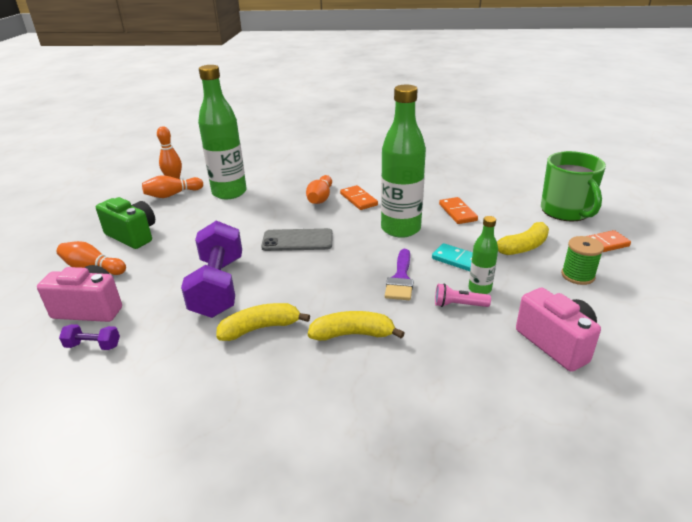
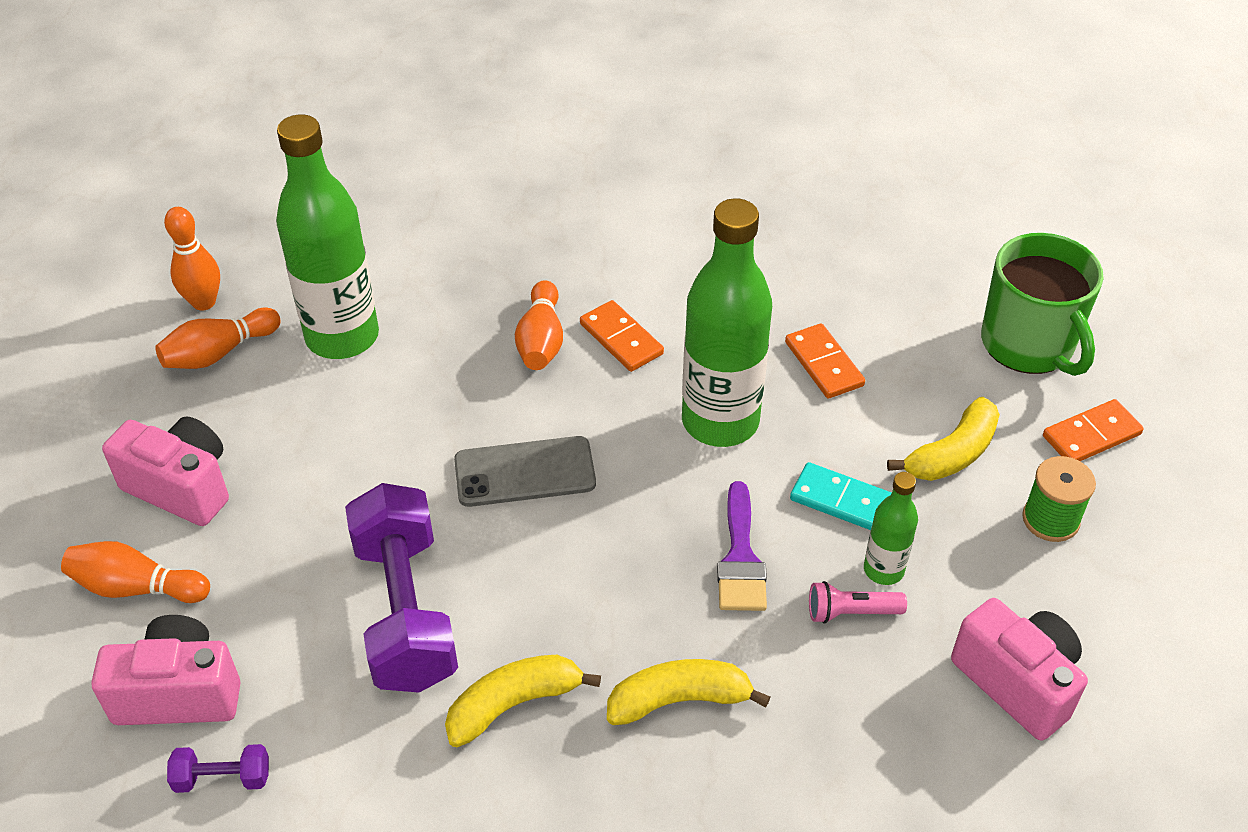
camera: 10 degrees left, 15 degrees up
green camera [96,197,155,249] -> pink camera [102,417,229,526]

